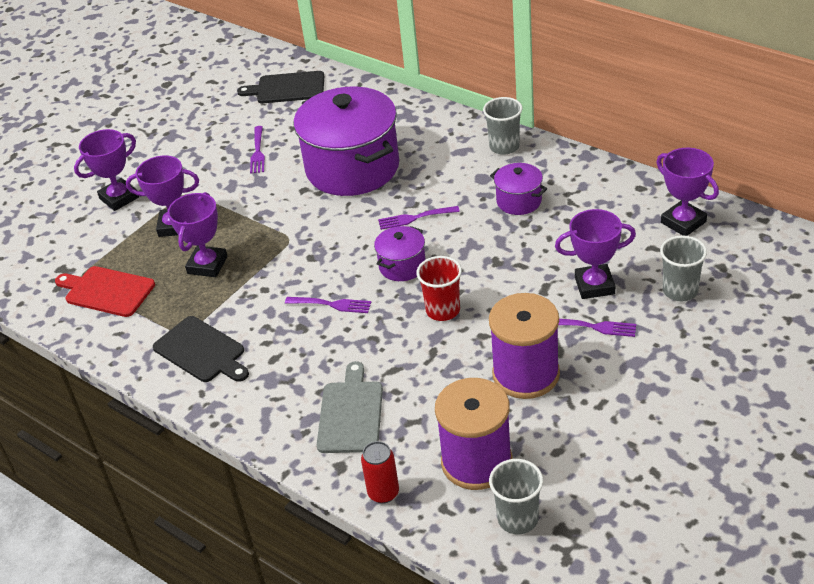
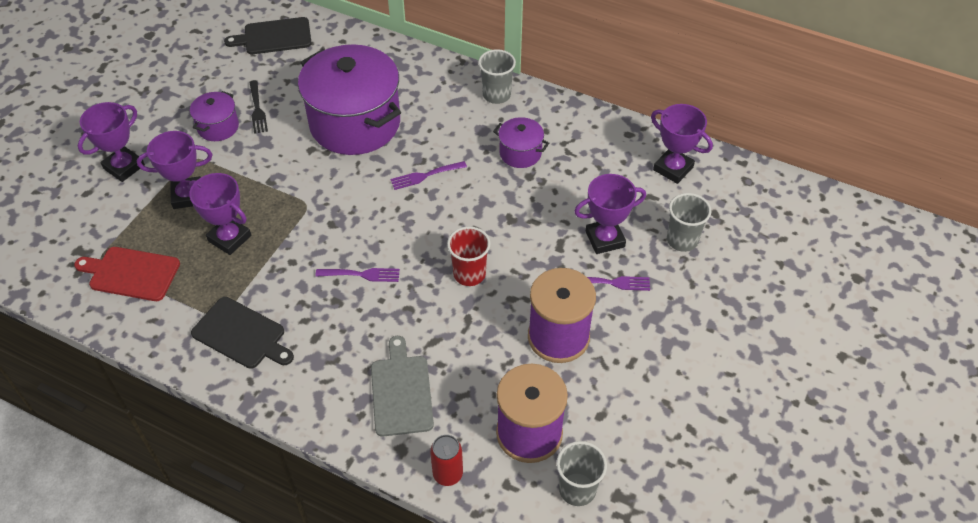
camera: 15 degrees left, 10 degrees up
purple trophy [168,192,227,277] -> purple trophy turned 60 degrees counterclockwise [189,173,251,255]
purple fork [250,126,265,174] -> black fork [249,80,268,134]
purple pot [374,226,426,281] -> purple pot moved to [190,91,239,141]

